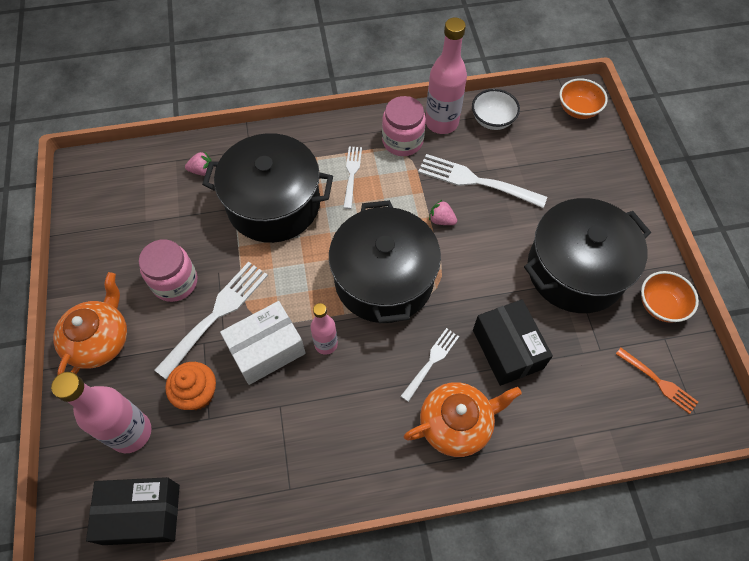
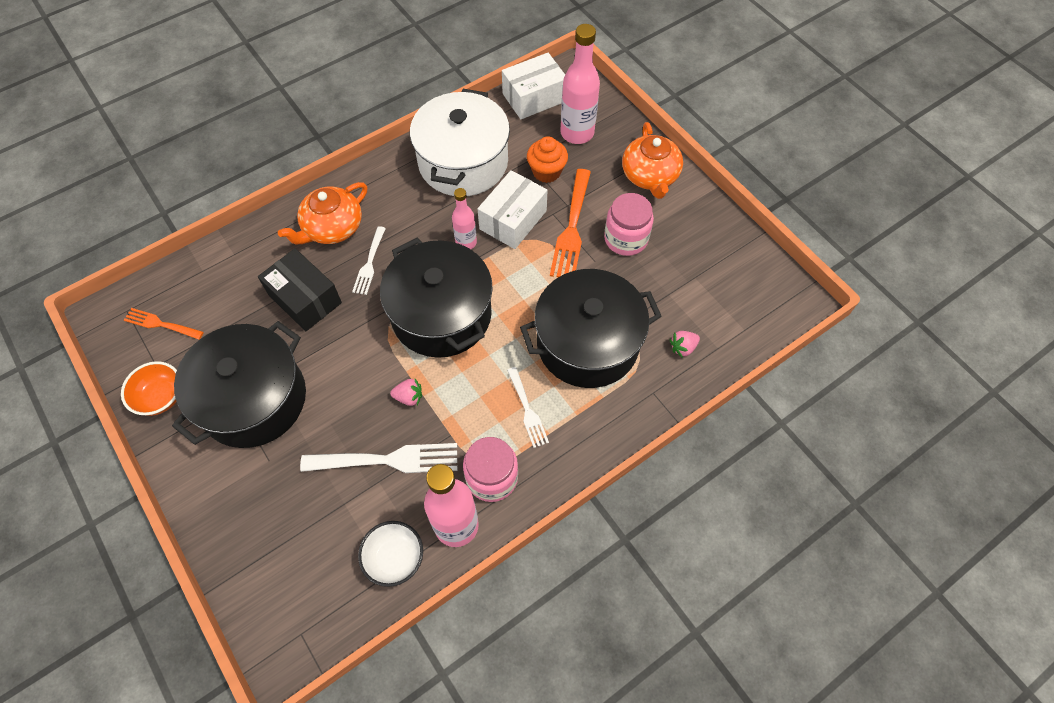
camera: 155 degrees right, 0 degrees up
black box [86,477,180,545] -> white box [502,53,565,119]
white fork [154,262,268,379] -> orange fork [550,169,591,277]
orange bowl [559,78,608,119] -> none
none -> white pot [410,89,510,196]

